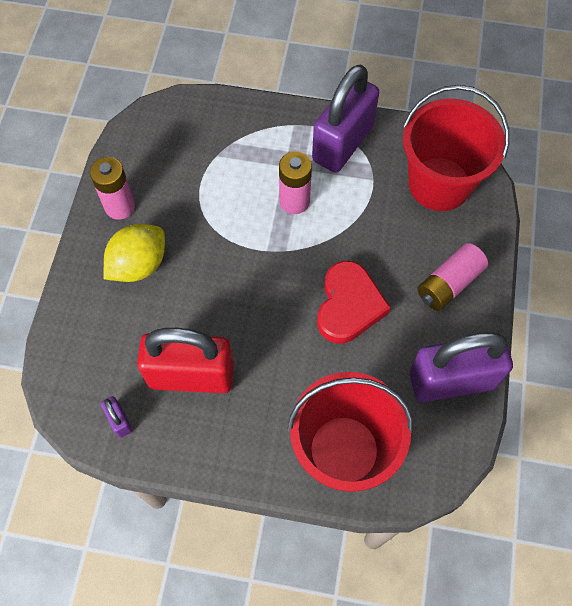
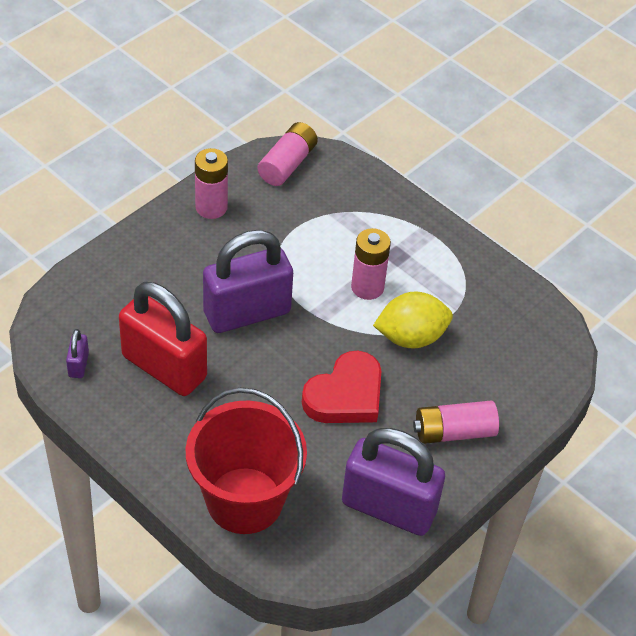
camera: 30 degrees right, 15 degrees down
yellow lemon [103,224,165,282] -> yellow lemon moved to [373,292,453,348]
purple padlock [312,65,379,173] -> purple padlock moved to [203,230,293,333]
red bucket [403,85,509,211] -> none
none -> pink battery [258,122,318,186]

